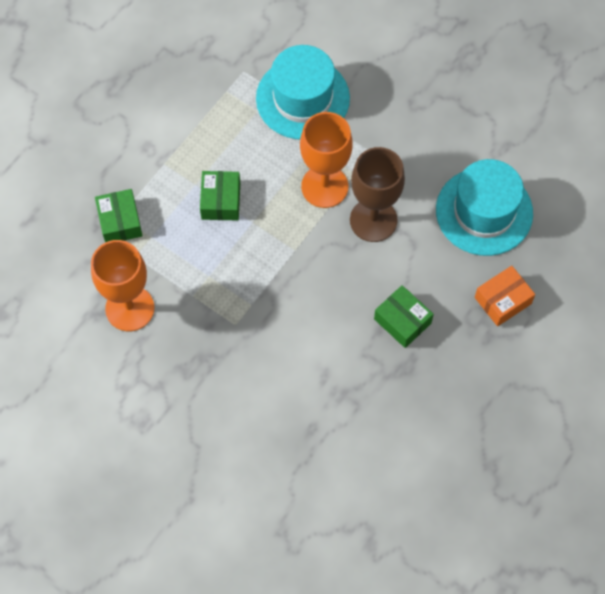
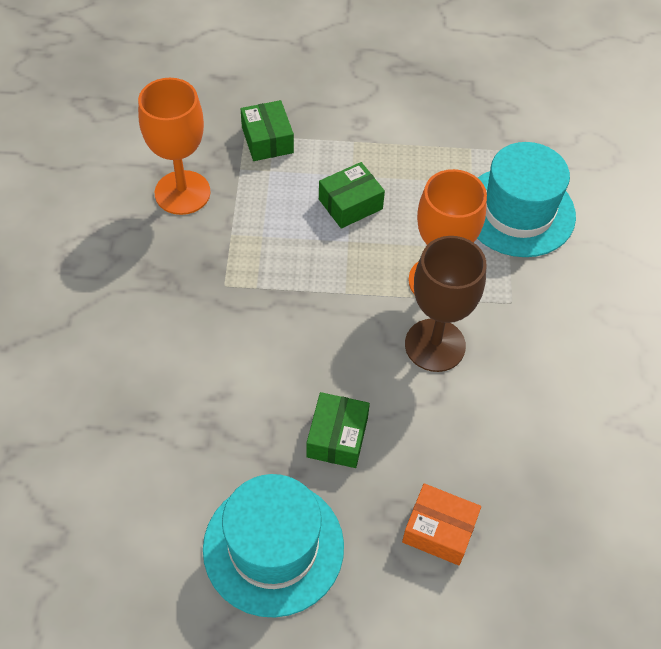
camera: 55 degrees right, 10 degrees down
green box [95,189,143,243] -> green box turned 60 degrees counterclockwise [241,100,294,161]
turquoise hat [436,159,533,256] -> turquoise hat moved to [203,474,344,618]

